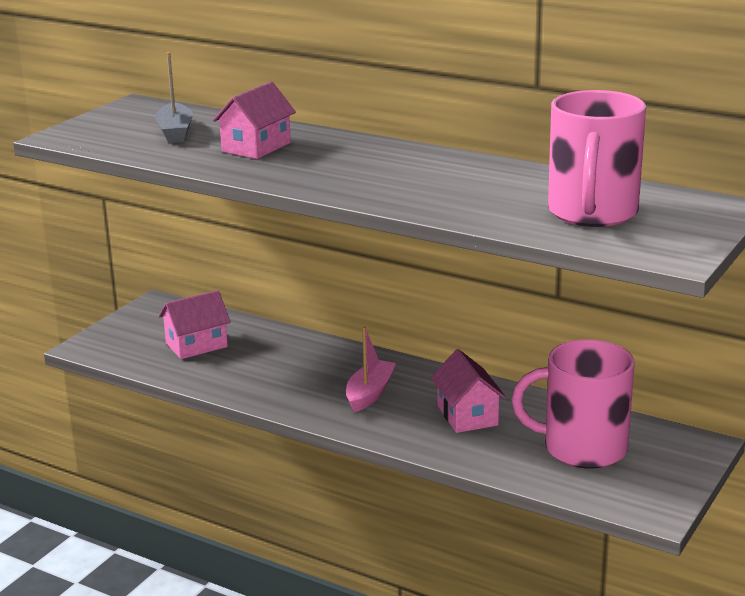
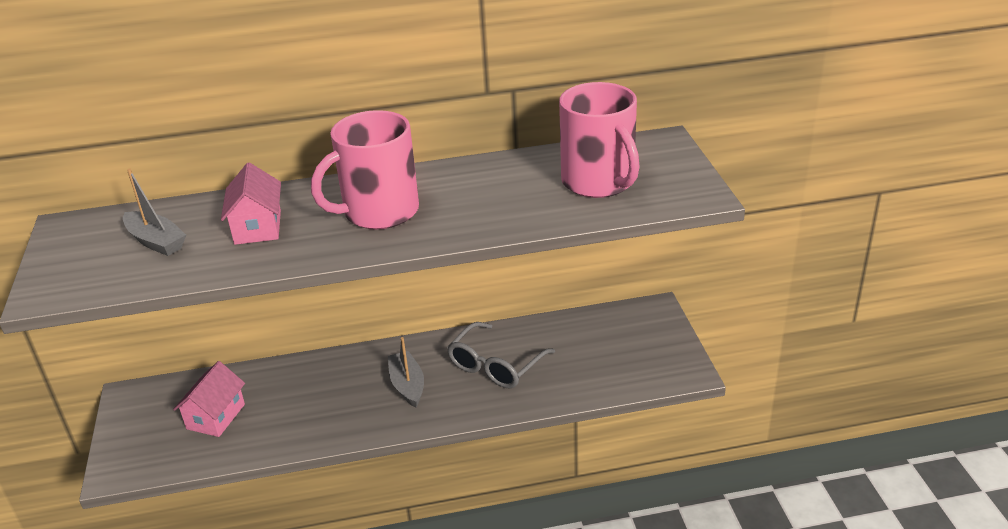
camera: 40 degrees left, 10 degrees up
pink boat [346,326,396,412] -> grey boat [388,337,424,407]
pink house [431,349,506,433] -> grey glasses [447,322,555,388]
pink mug [512,339,635,469] -> pink mug moved to [311,110,419,230]

